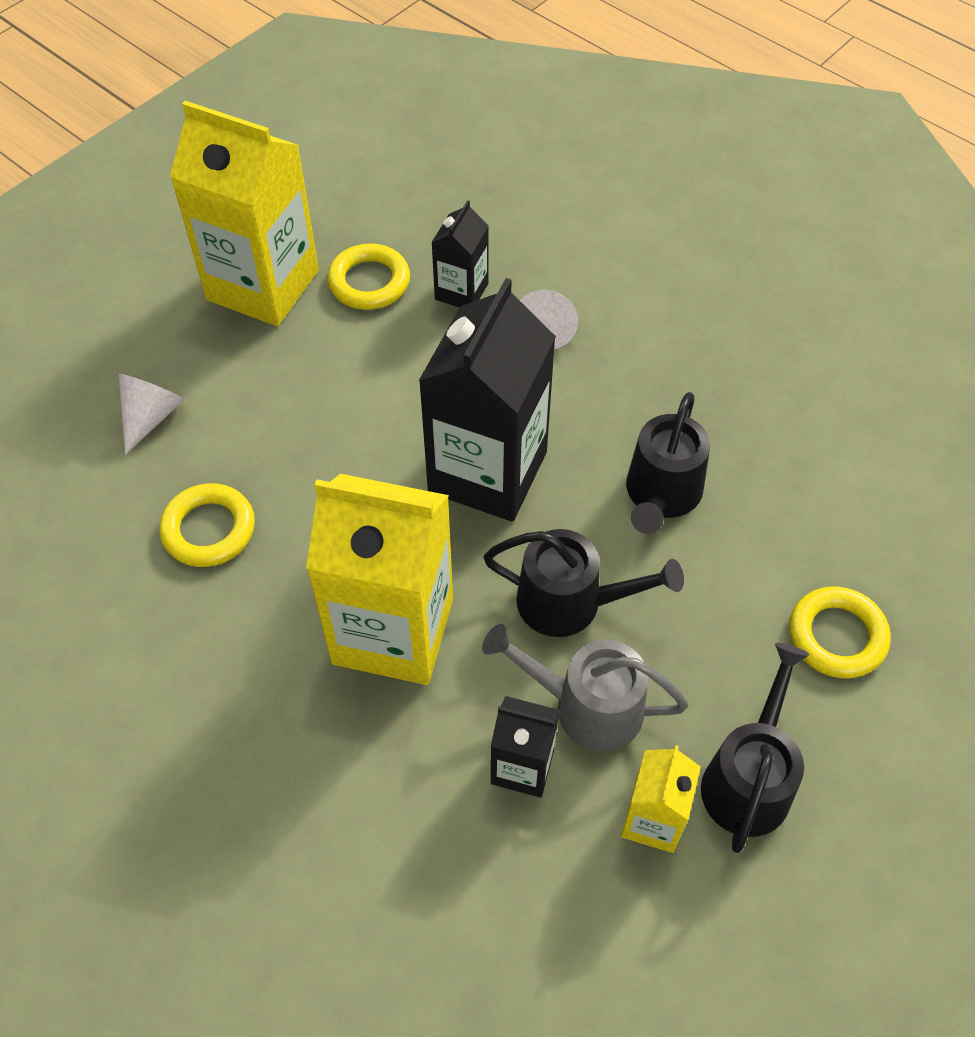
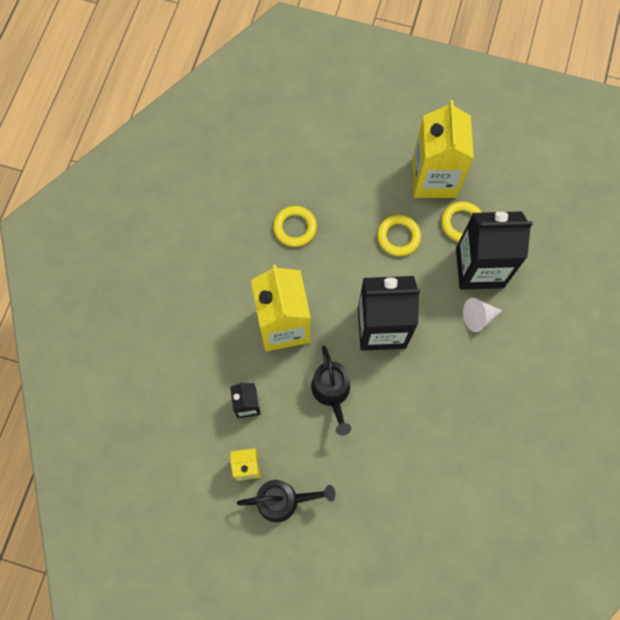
camera: 65 degrees right, 15 degrees up
white cone [118,374,184,455] -> none
black carton [431,200,488,308] -> black carton [456,211,533,290], size x2.03
grey watering can [482,624,689,751] -> none
black watering can [626,392,710,534] -> none
yellow ring [789,586,891,678] -> yellow ring moved to [377,215,421,256]

